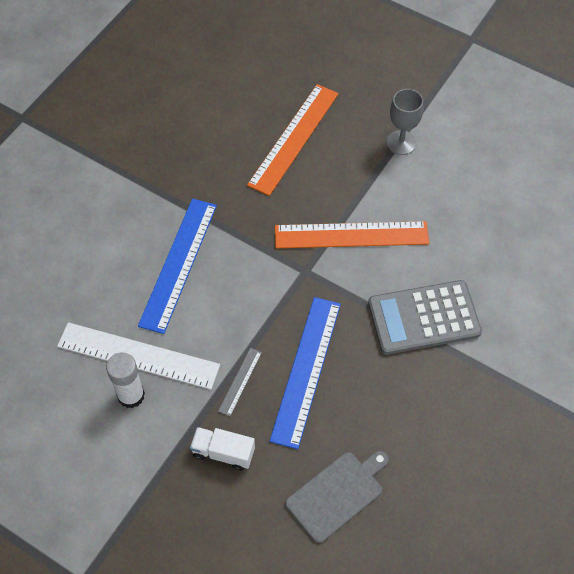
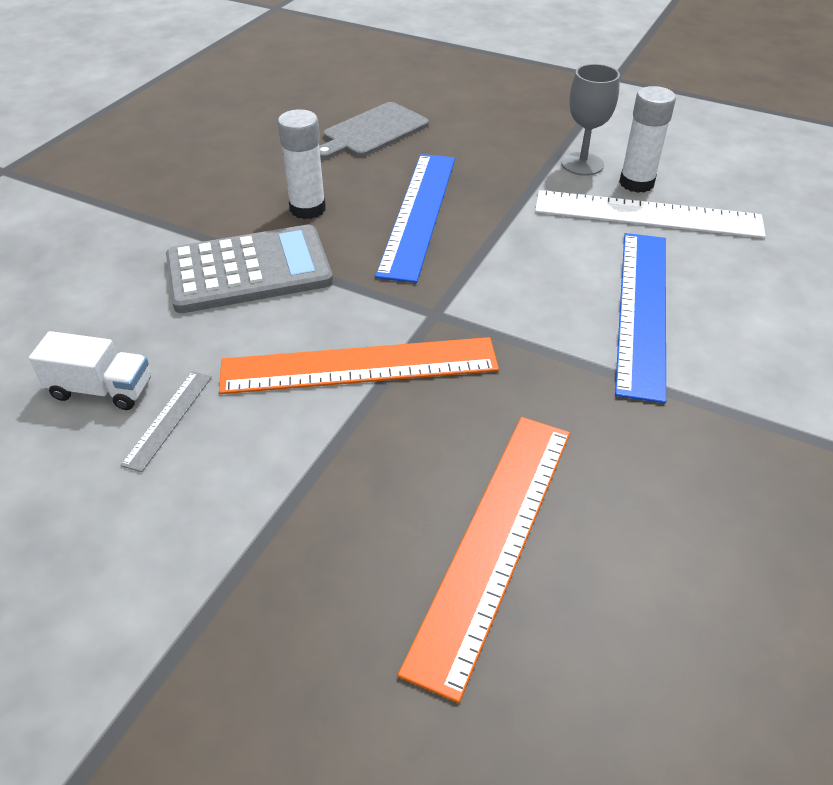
camera: 175 degrees right, 15 degrees down
white truck [190,427,255,471] -> white truck moved to [29,331,151,410]
grey ruler [218,348,262,416] -> grey ruler moved to [120,371,212,472]
grey goblet [386,89,423,155] -> grey goblet moved to [561,64,620,176]
none -> white glue stick [278,109,326,219]

